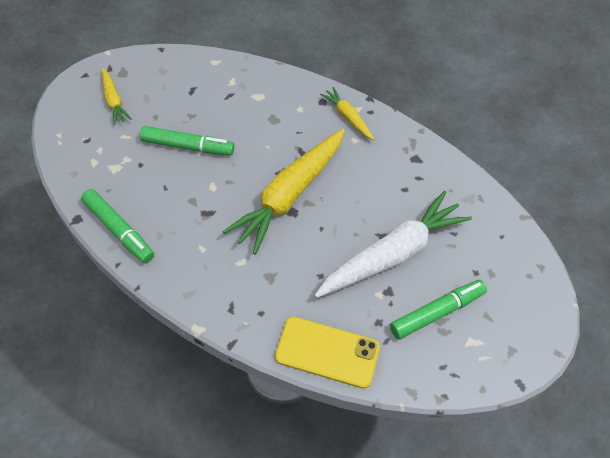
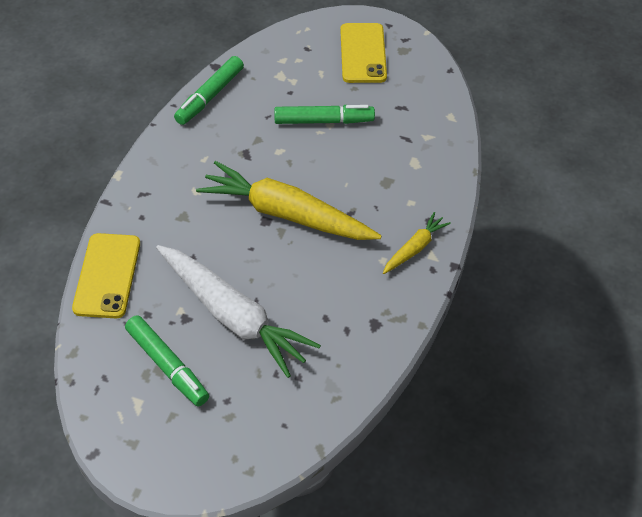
camera: 80 degrees right, 5 degrees down
yellow carrot [101,68,132,125] -> yellow phone [340,23,387,83]
green marker [140,126,235,156] -> green marker turned 90 degrees counterclockwise [274,105,375,124]

